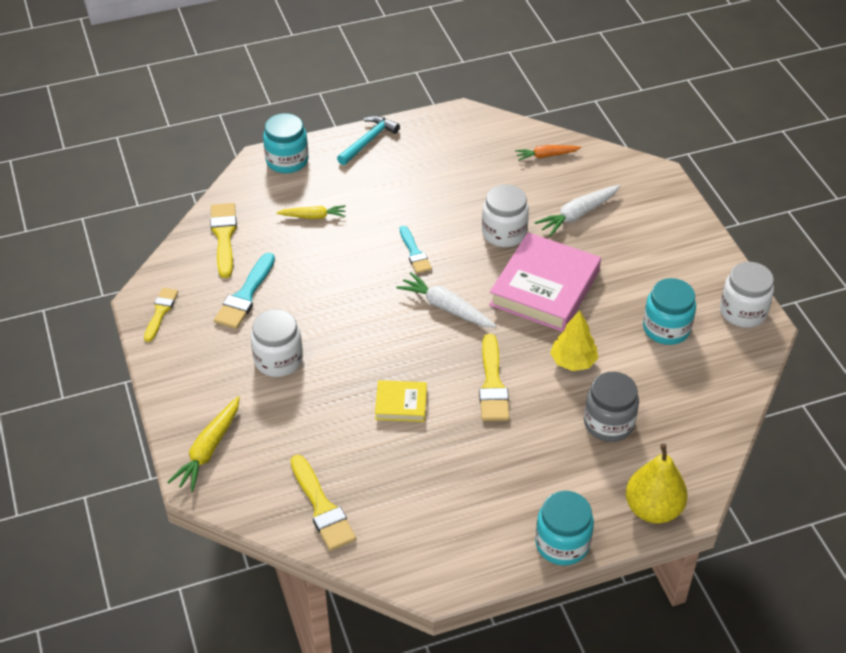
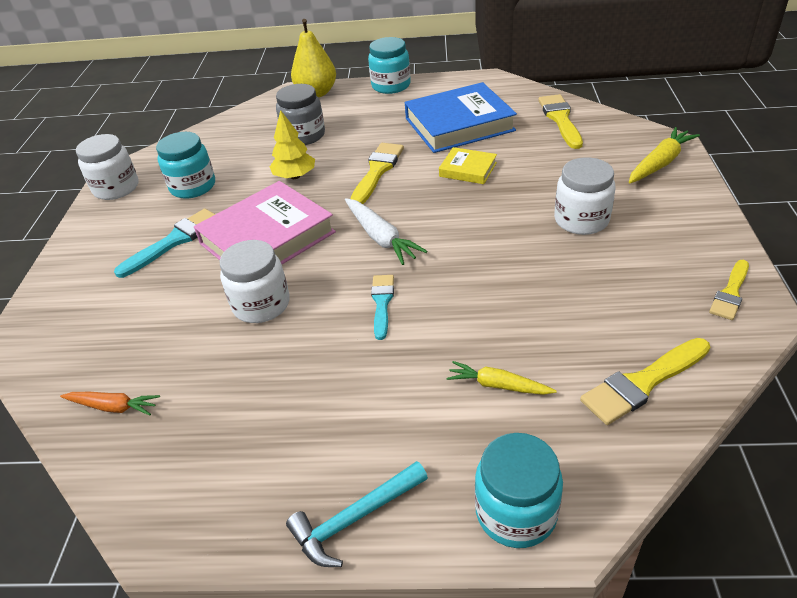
camera: 155 degrees left, 5 degrees down
yellow brush [210,203,237,278] -> yellow brush turned 45 degrees clockwise [580,338,710,425]
turquoise brush [214,253,275,329] -> turquoise brush moved to [114,209,215,278]
white carrot [534,185,620,237] -> none
none -> blue book [405,82,517,153]

